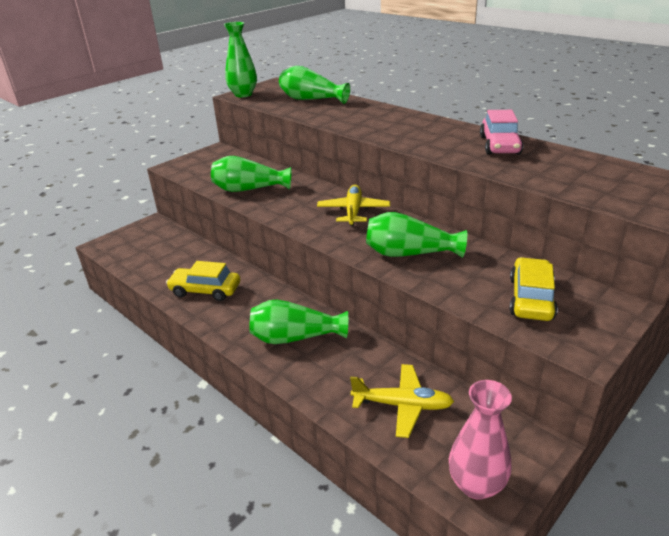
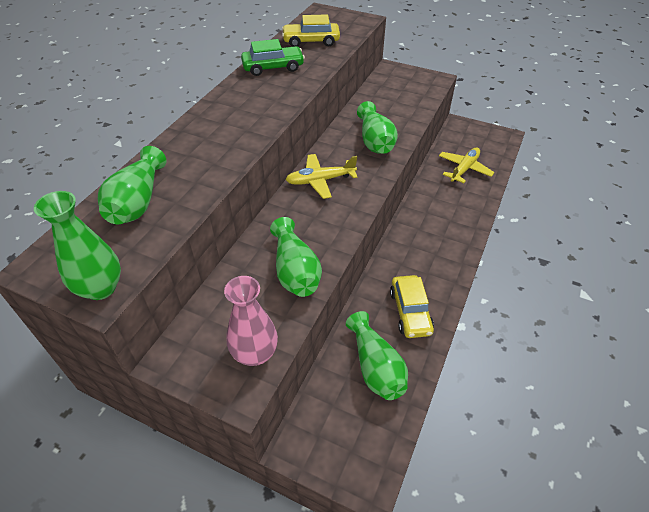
camera: 110 degrees left, 15 degrees up
green vase [249,300,348,344] -> green vase moved to [346,311,408,400]
yellow plane [350,364,454,438] -> yellow plane turned 45 degrees clockwise [439,147,495,183]
pink vase [449,380,512,500] -> pink vase moved to [224,276,278,366]
pink car [480,110,523,155] -> green car [241,39,305,76]
yellow car [509,257,558,321] -> yellow car moved to [282,14,340,47]

